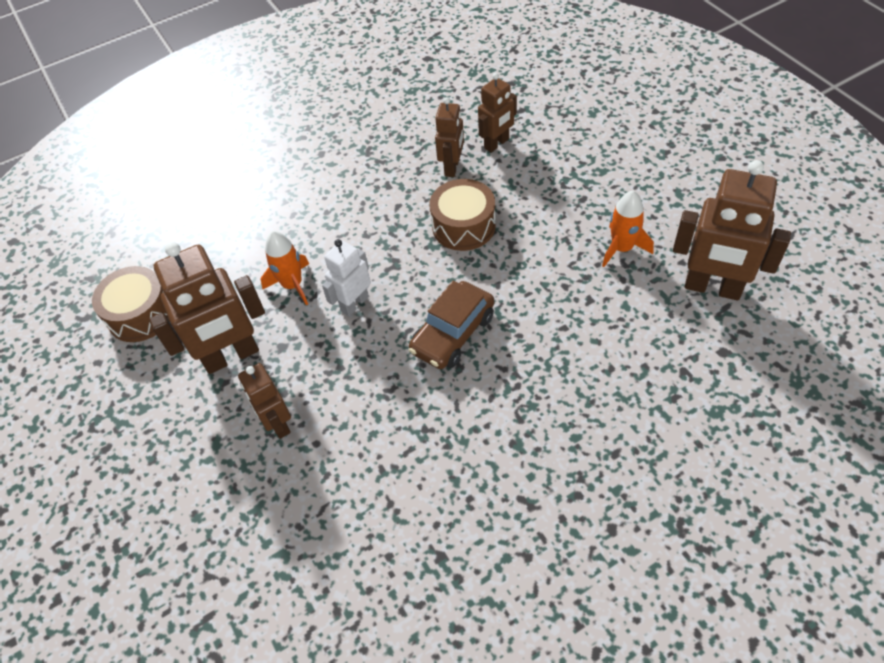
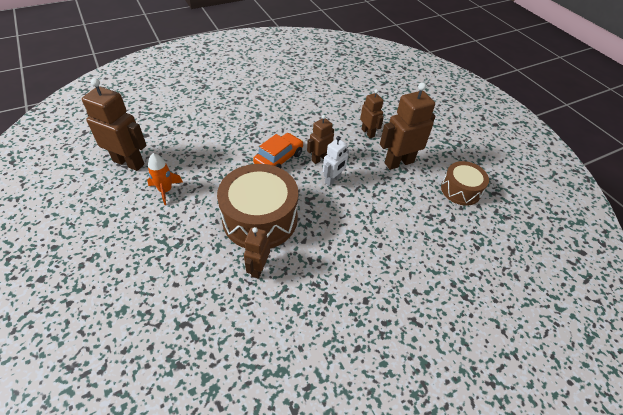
camera: 175 degrees right, 5 degrees down
orange rocket [261,231,309,305] -> none
brown car [409,280,494,369] -> orange car [253,133,303,168]
brown drum [429,179,496,251] -> brown drum [217,164,298,249], size x1.73
brown robot [478,73,517,153] -> brown robot moved to [307,115,334,164]

